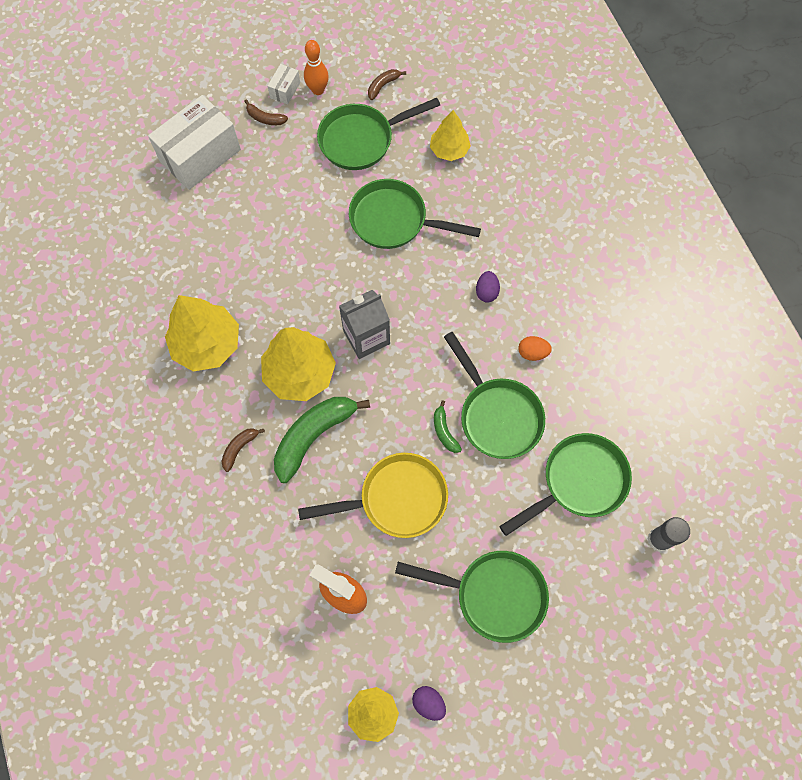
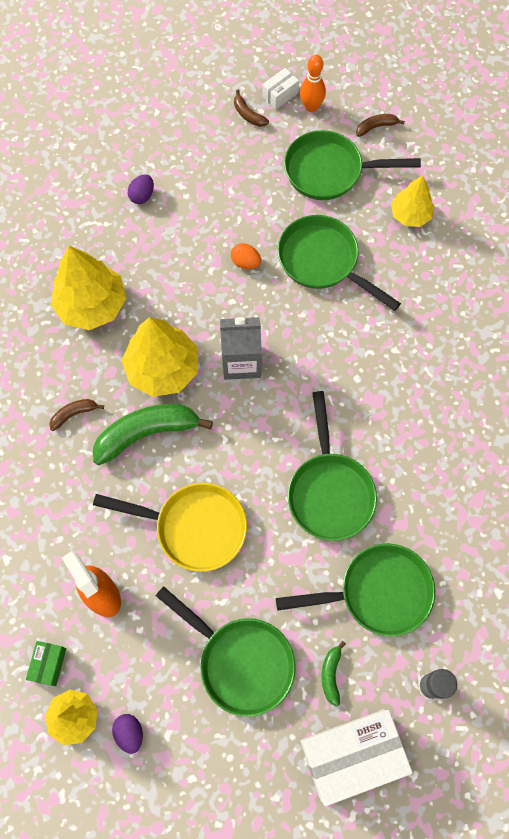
camera: 25 degrees right, 0 degrees up
white box [148,95,241,190] -> white box moved to [301,710,413,806]
green banana [434,400,462,453] -> green banana moved to [322,641,346,706]
purple egg [476,271,500,303] -> purple egg moved to [128,174,154,204]
orange egg [518,336,552,361] -> orange egg moved to [231,243,261,269]
none -> green box [26,641,66,686]

